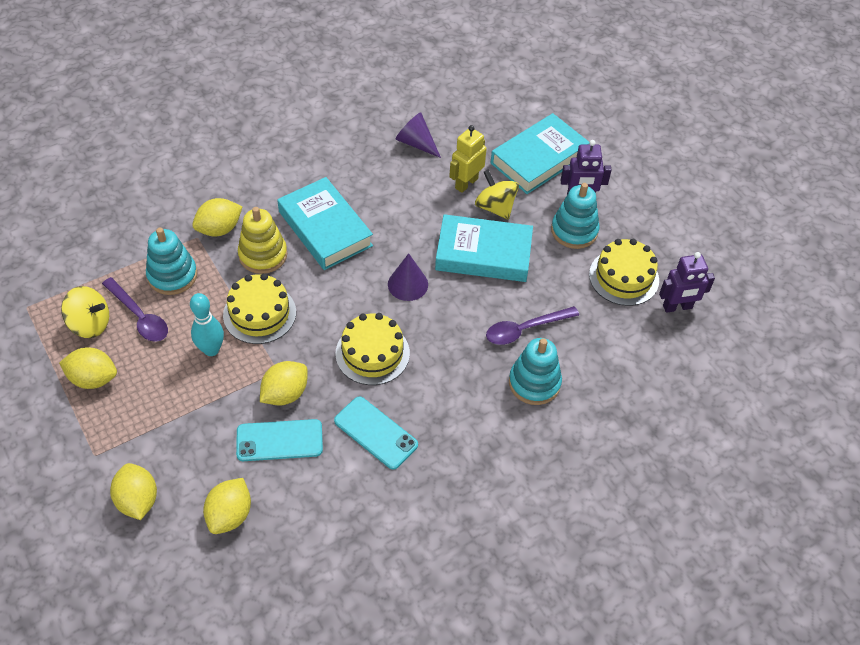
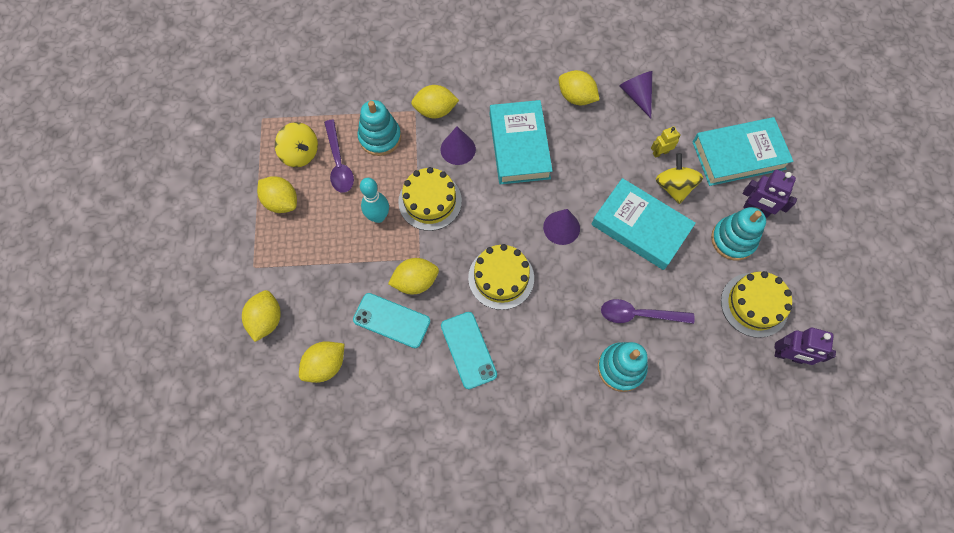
camera: 30 degrees right, 15 degrees up
yellow stacking toy [238,207,287,274] -> purple cone [441,126,476,165]
yellow robot [449,125,487,193] -> yellow robot [651,126,681,158], size x0.64
none -> yellow lemon [559,70,600,105]

